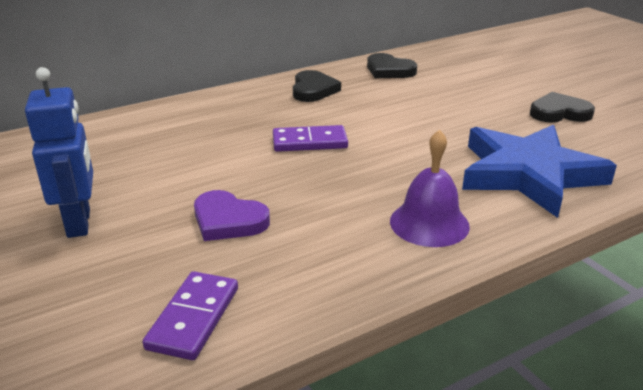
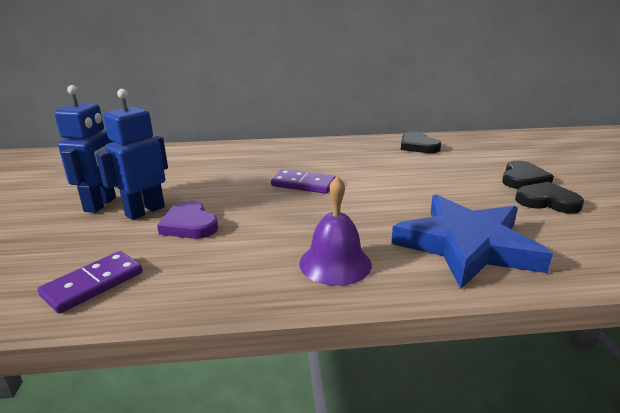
camera: 25 degrees right, 5 degrees down
black heart [293,70,341,102] -> black heart moved to [502,161,554,189]
none -> blue robot [96,89,168,220]

